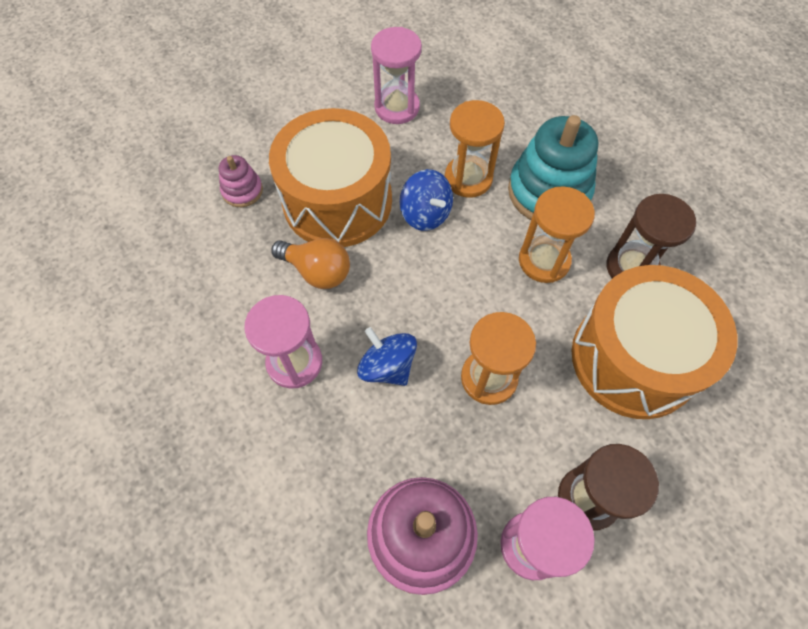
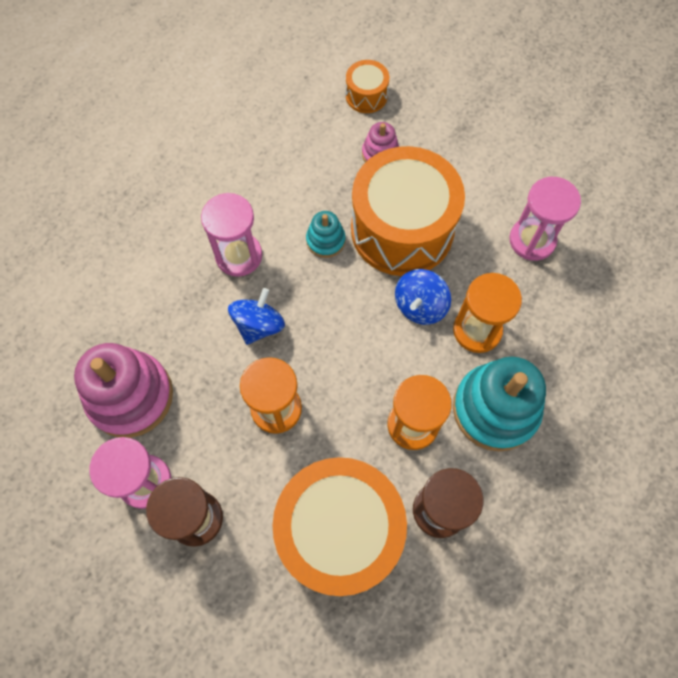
camera: 70 degrees right, 5 degrees up
orange light bulb [271,238,350,289] -> turquoise stacking toy [306,211,346,258]
none -> orange drum [346,60,389,113]

